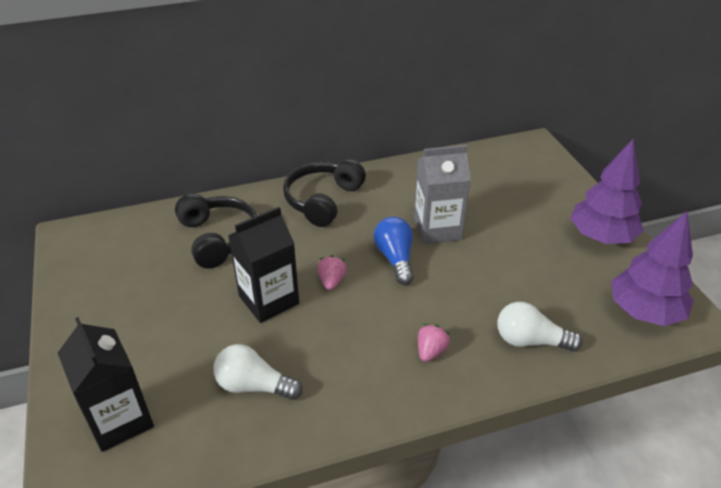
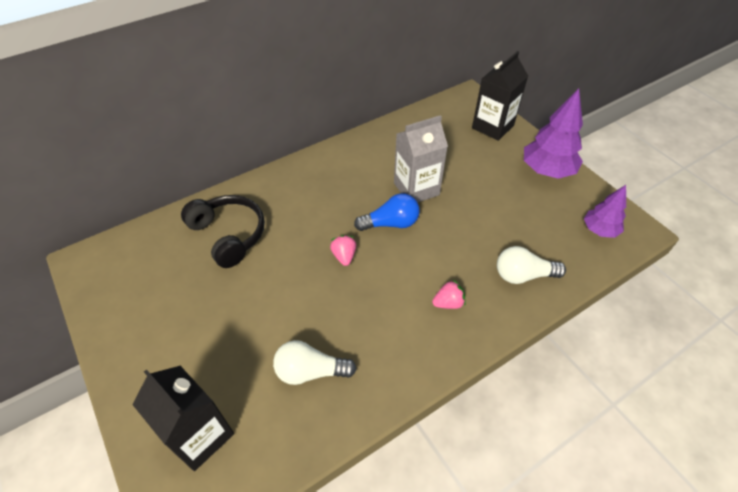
camera: 15 degrees left, 10 degrees up
black carton [228,207,299,323] -> black carton moved to [472,51,528,141]
black headphones [283,159,366,227] -> none
blue light bulb [374,217,414,285] -> blue light bulb turned 105 degrees clockwise [354,193,420,231]
pink strawberry [418,324,450,362] -> pink strawberry turned 60 degrees clockwise [432,280,466,309]
purple tree [611,211,694,326] -> purple tree [584,185,626,238], size x0.61

